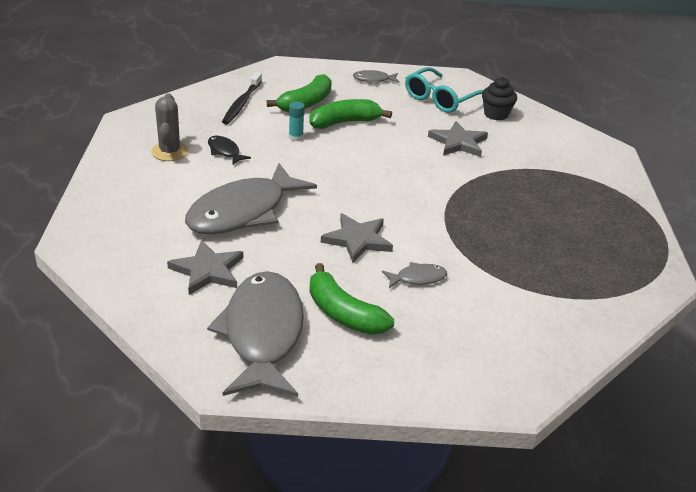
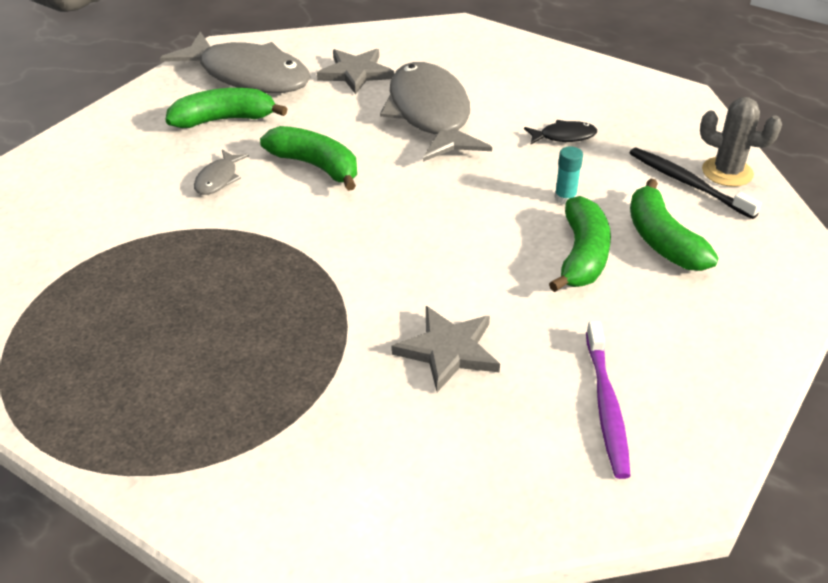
camera: 125 degrees right, 5 degrees up
grey cactus [151,93,188,161] -> grey cactus moved to [700,97,782,187]
grey star [321,213,393,263] -> green banana [260,126,357,191]
grey fish [353,70,399,84] -> none
turquoise glasses [405,67,483,113] -> purple toothbrush [586,321,631,479]
black cupcake [482,77,517,120] -> none

